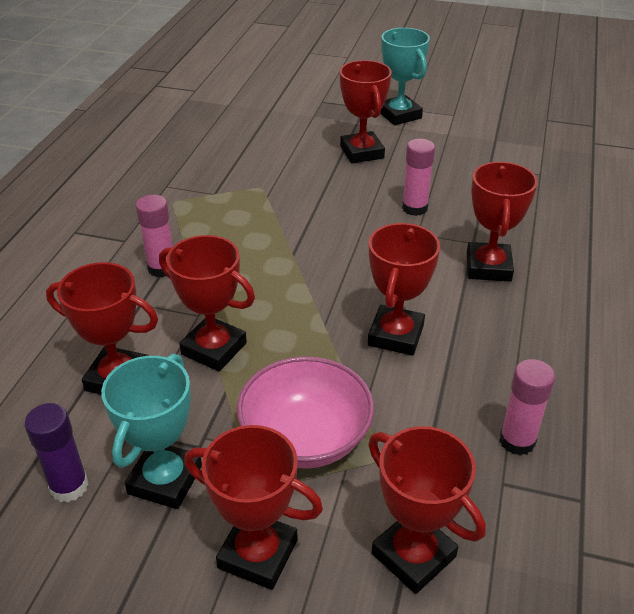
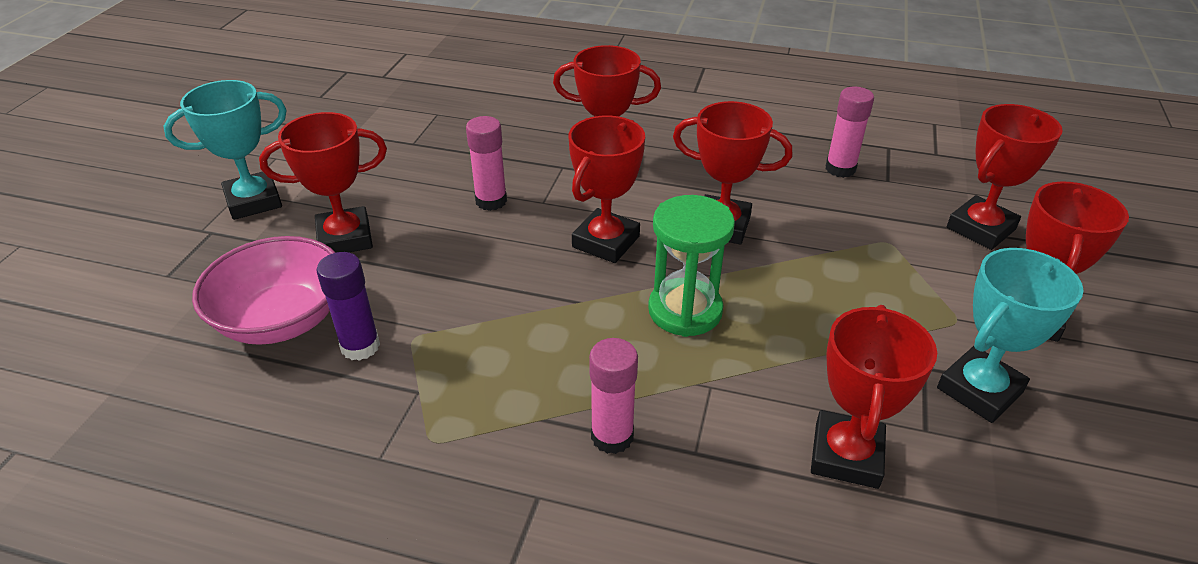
camera: 90 degrees left, 0 degrees up
purple glue stick [24,403,88,502] -> purple glue stick moved to [317,252,380,361]
turquoise trophy [101,354,202,509] -> turquoise trophy turned 60 degrees counterclockwise [937,248,1084,423]
red trophy [159,235,255,371] -> red trophy moved to [569,115,645,263]
pink bowl [237,356,374,469] -> pink bowl moved to [192,236,335,345]
none -> green hourglass [648,195,735,337]

